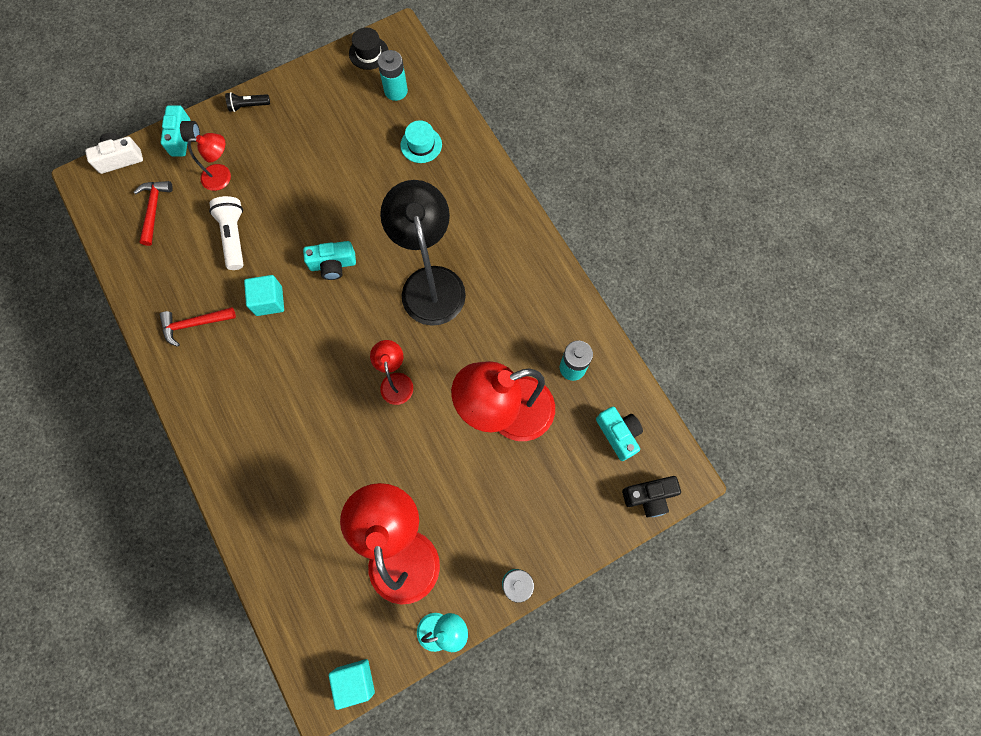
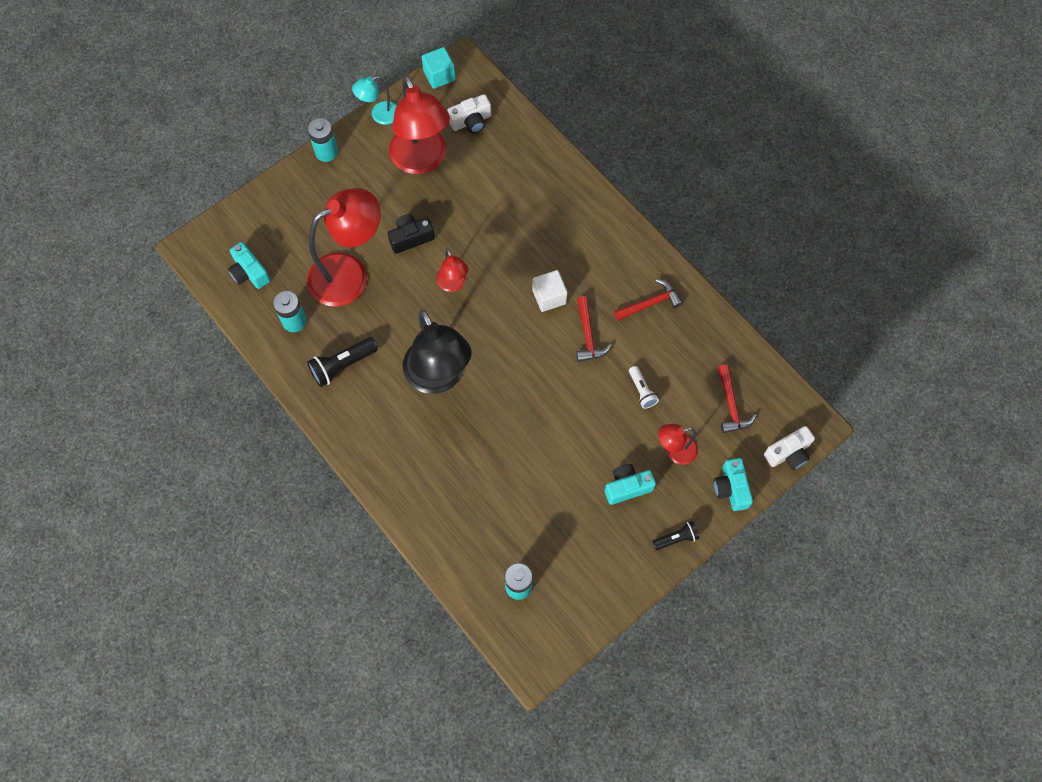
camera: 170 degrees right, 5 degrees down
white flashlight [209,196,244,270] -> white flashlight [629,366,659,409], size x0.62
turquoise cube [244,275,284,316] -> red hammer [576,296,611,362]
turquoise camera [303,241,356,280] -> turquoise camera moved to [605,464,656,505]
black hat [349,27,388,70] -> none
turquoise hat [400,120,442,163] -> none
black camera [622,476,681,518] -> black camera moved to [388,214,435,254]
none -> black flashlight [307,337,378,387]
none -> white camera [447,94,491,133]
none -> white cube [532,270,568,312]

